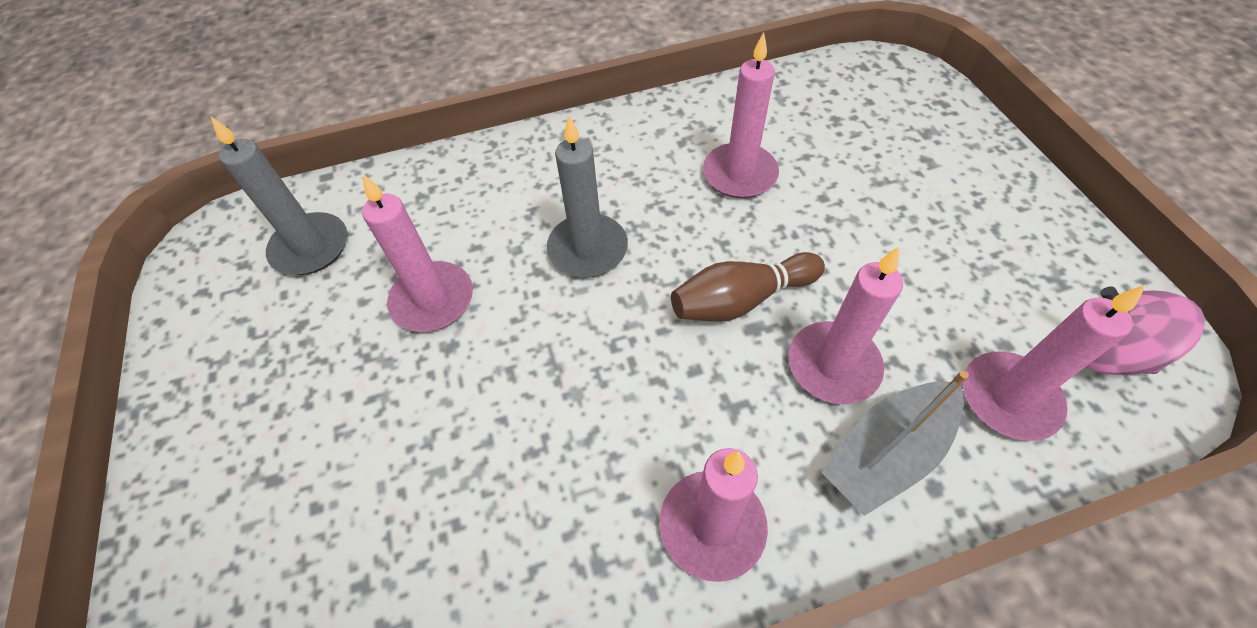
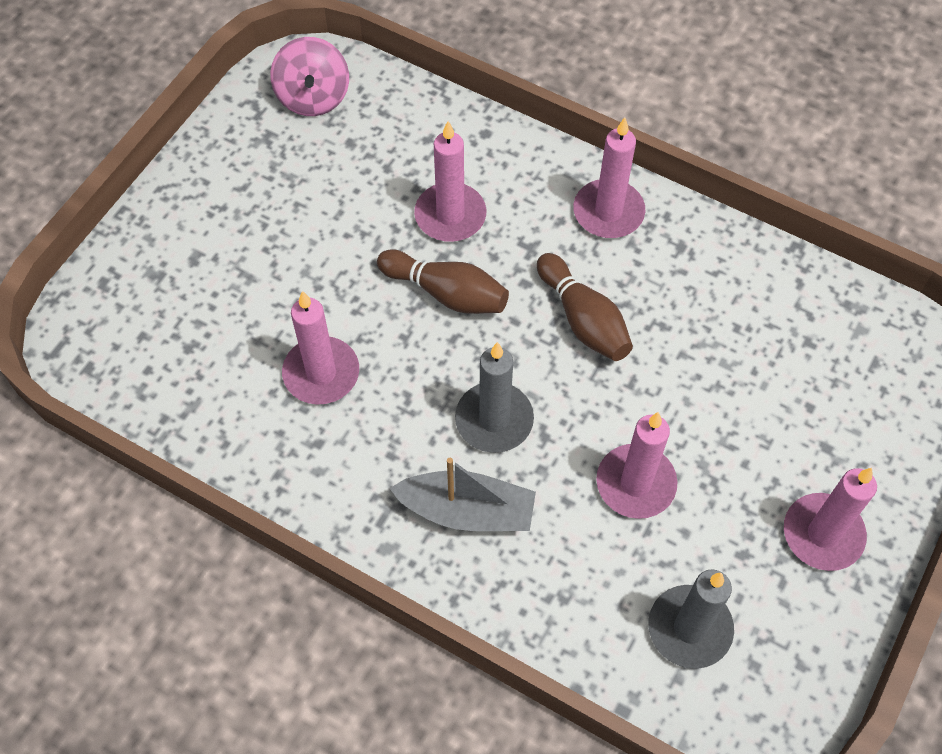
camera: 135 degrees left, 5 degrees up
grey boat [821,371,969,516] -> grey boat moved to [389,458,536,531]
pink candle [963,285,1145,441] -> pink candle moved to [784,468,877,571]
none -> brown bowling pin [537,253,633,361]

